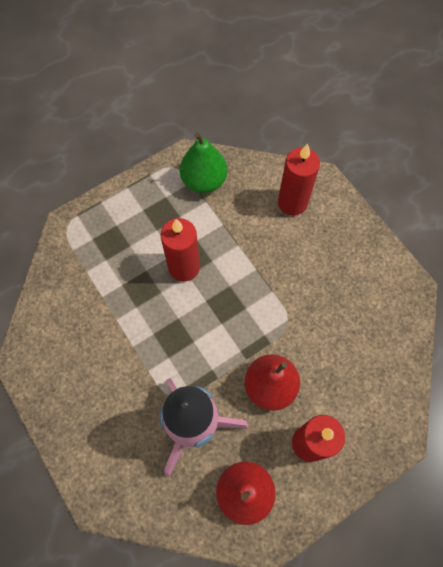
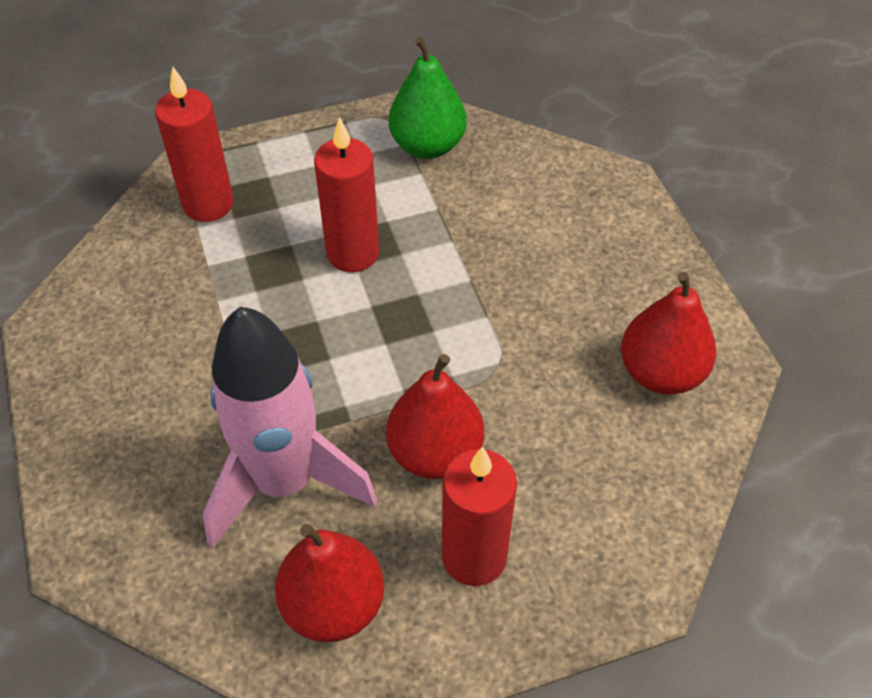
camera: 15 degrees right, 15 degrees down
red candle [278,143,320,216] -> red candle moved to [155,66,234,222]
none -> red pear [621,272,716,395]

